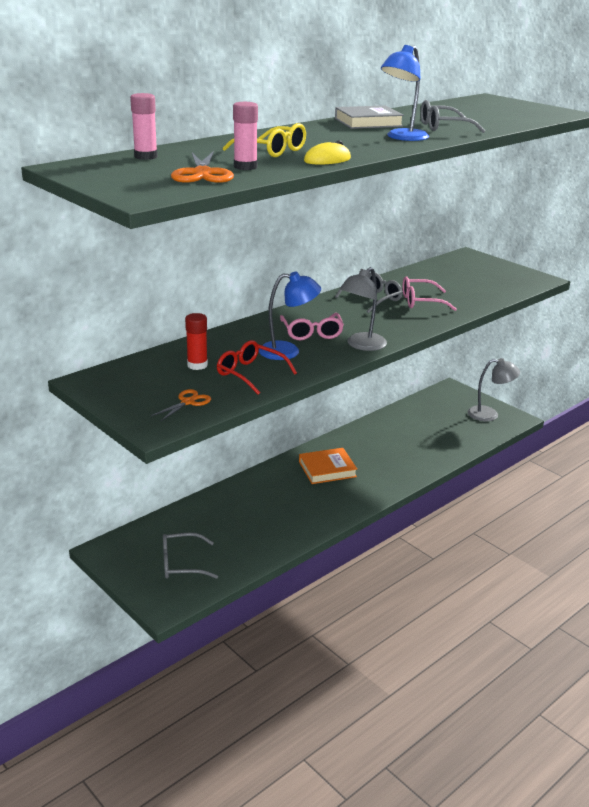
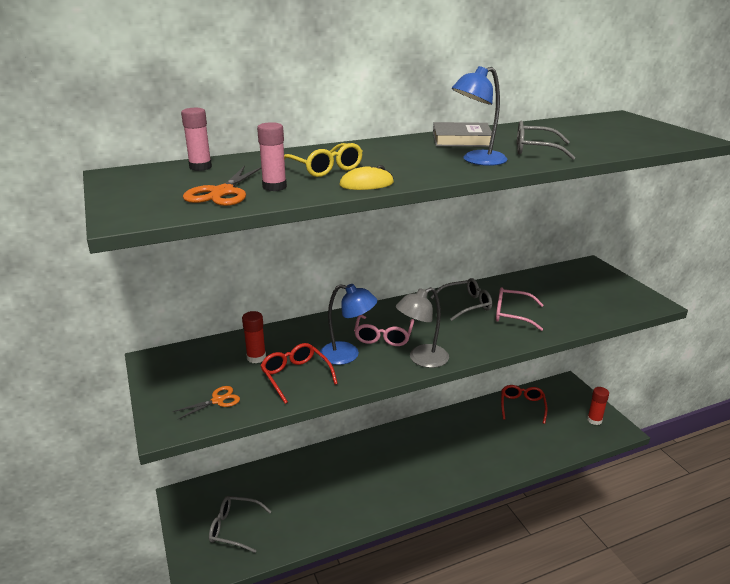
camera: 20 degrees right, 0 degrees up
orange book [299,448,357,484] -> none
grey lamp [468,358,520,421] -> red glue stick [587,387,609,425]
none -> red glasses [501,385,548,424]

